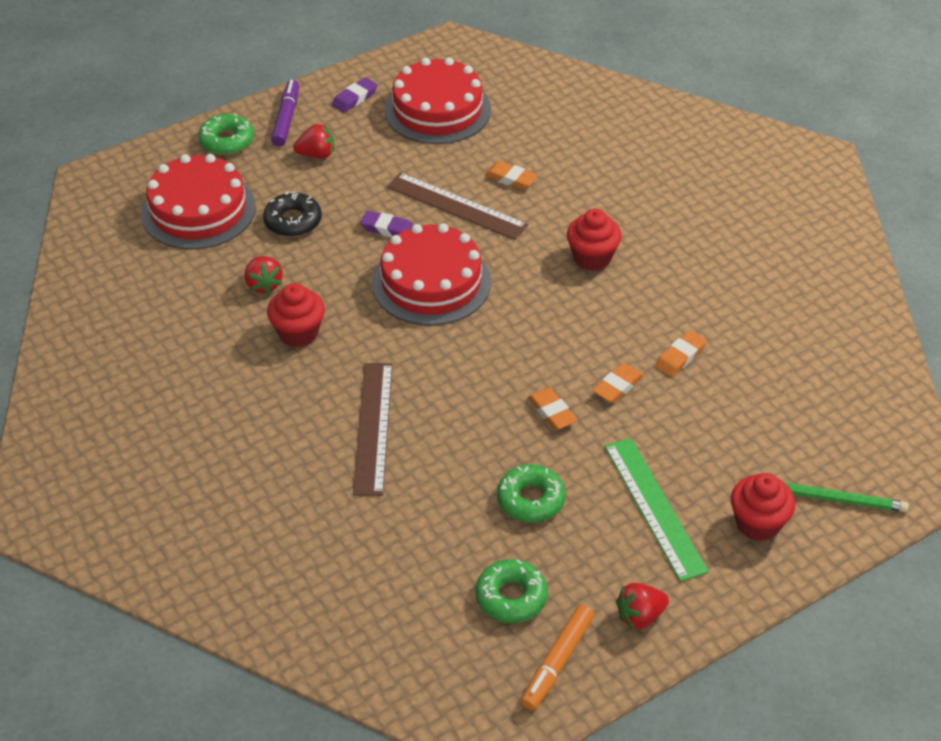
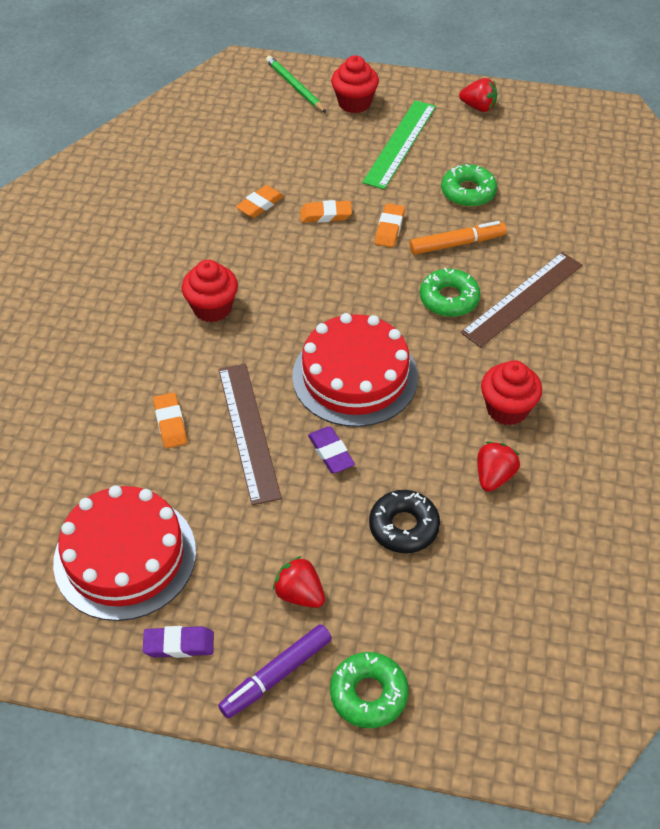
camera: 135 degrees left, 5 degrees up
red cake [141,154,256,249] -> none
green donut [475,559,548,623] -> green donut moved to [420,268,480,317]
orange marker [521,605,594,711] -> orange marker moved to [409,221,506,255]
orange eraser [655,330,707,377] -> orange eraser turned 45 degrees counterclockwise [236,185,284,218]

